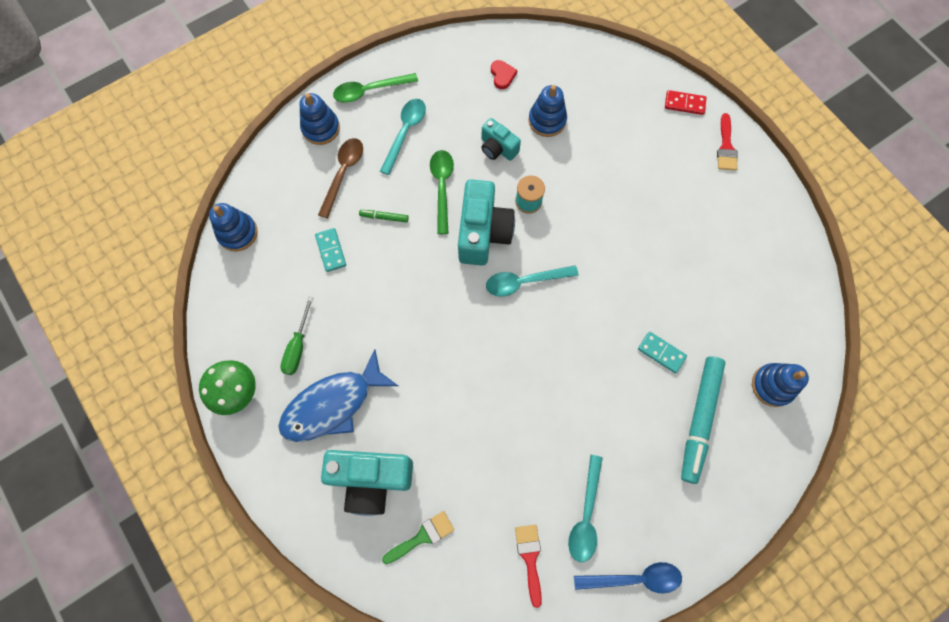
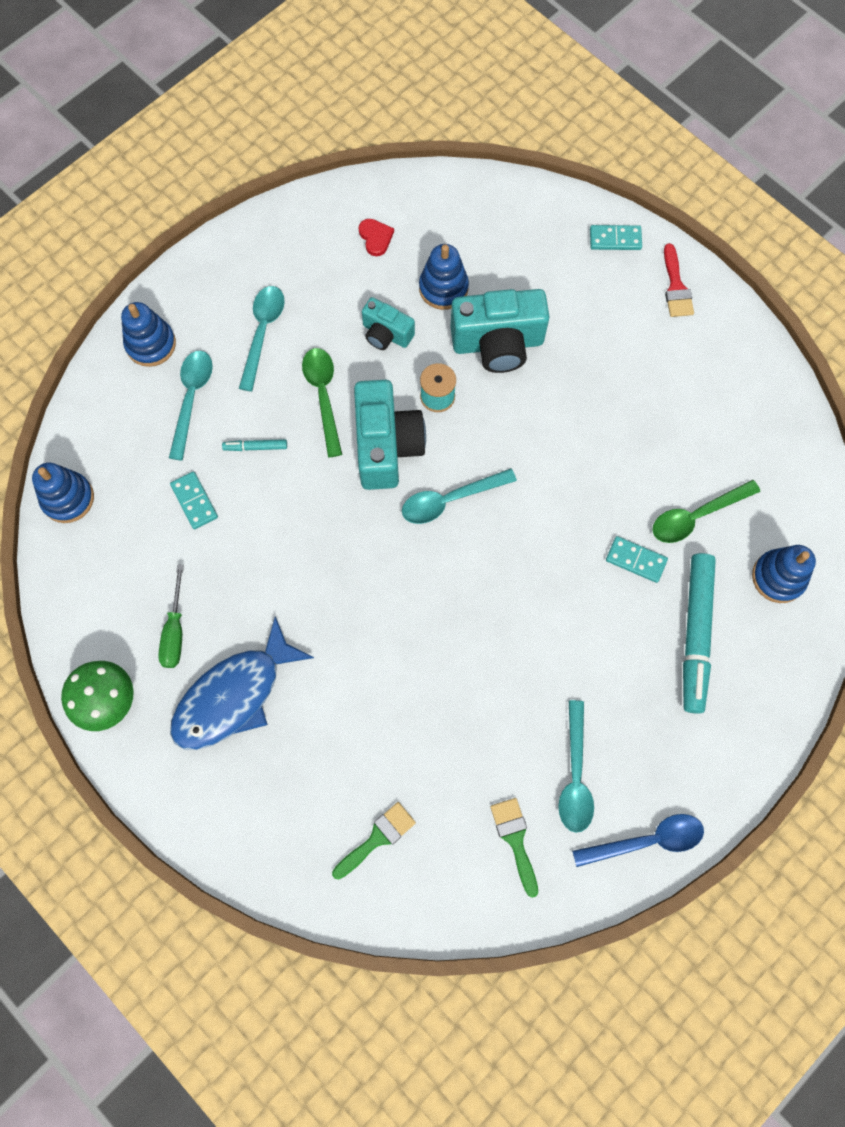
camera: 10 degrees left, 0 degrees up
brown spoon [318,138,363,219] -> turquoise spoon [169,351,213,461]
turquoise camera [321,450,413,516] -> turquoise camera moved to [450,289,549,373]
green spoon [333,73,418,103] -> green spoon moved to [652,480,760,543]
green marker [359,210,409,223] -> turquoise marker [222,439,287,451]
red brush [515,525,542,608] -> green brush [490,798,538,898]
red domino [665,90,707,115] -> turquoise domino [590,225,642,250]

